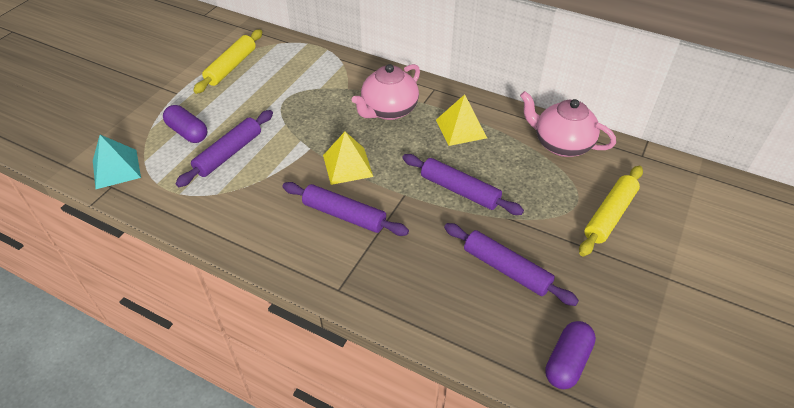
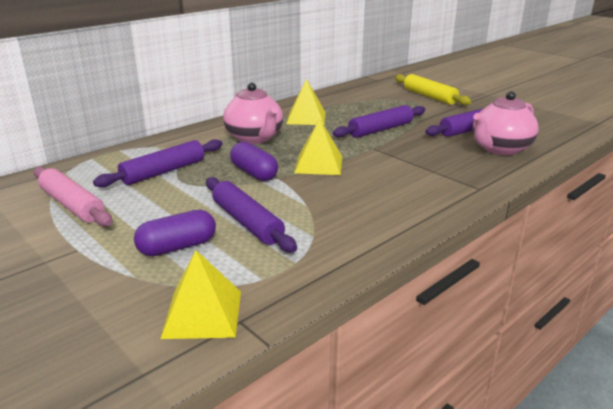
camera: 70 degrees left, 20 degrees down
turquoise pyramid [93,135,141,189] -> yellow pyramid [160,250,241,339]
yellow rolling pin [193,29,262,94] -> pink rolling pin [34,167,112,227]
purple rolling pin [282,182,409,236] -> purple rolling pin moved to [93,139,222,187]
pink teapot [520,91,616,157] -> pink teapot moved to [473,91,539,155]
purple capsule [545,321,596,389] -> purple capsule moved to [230,142,278,181]

